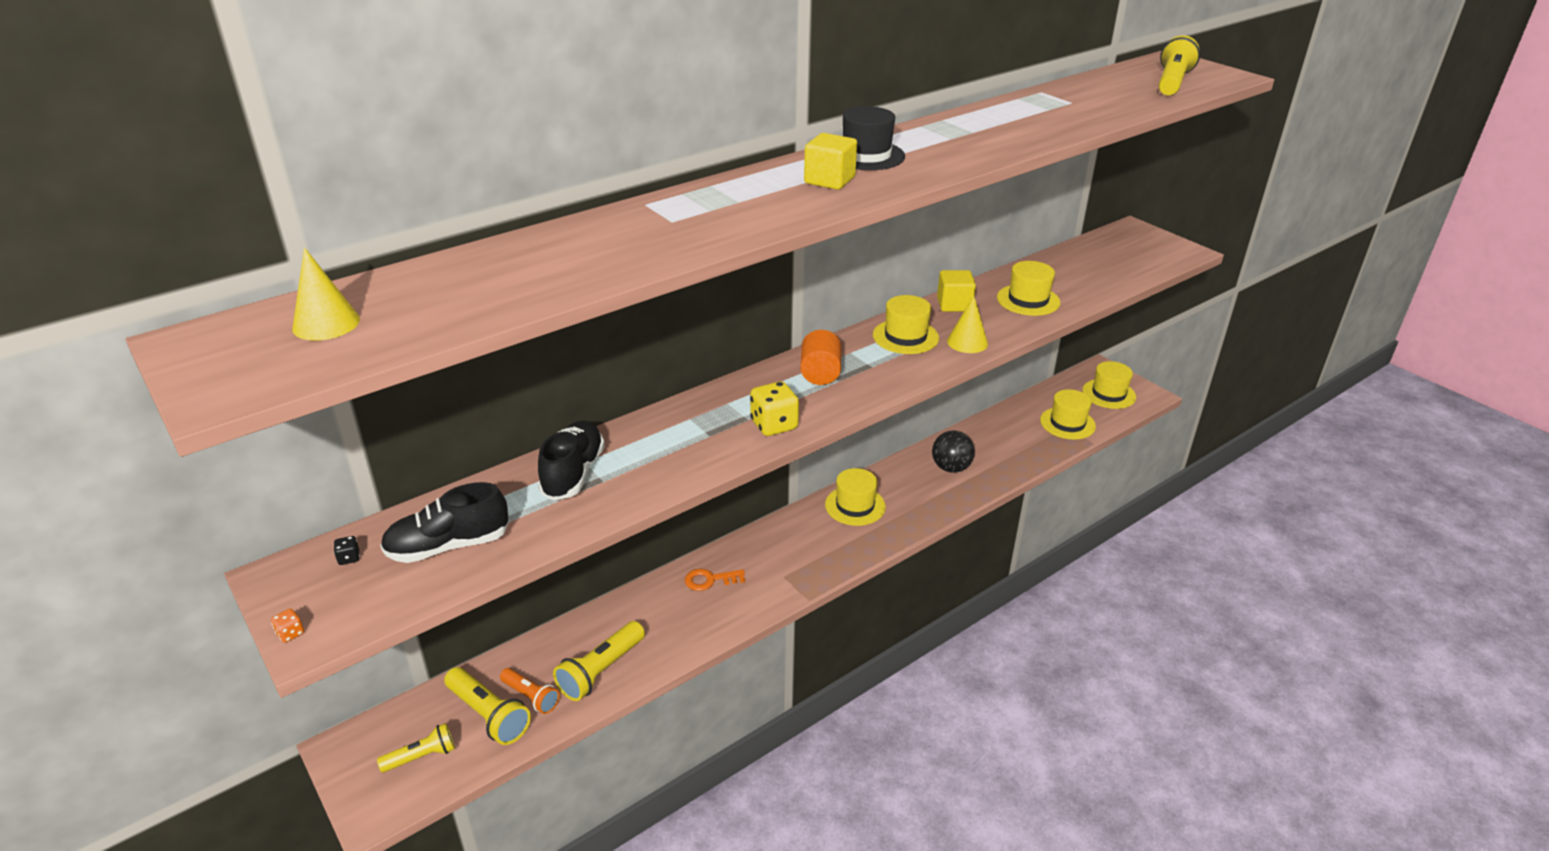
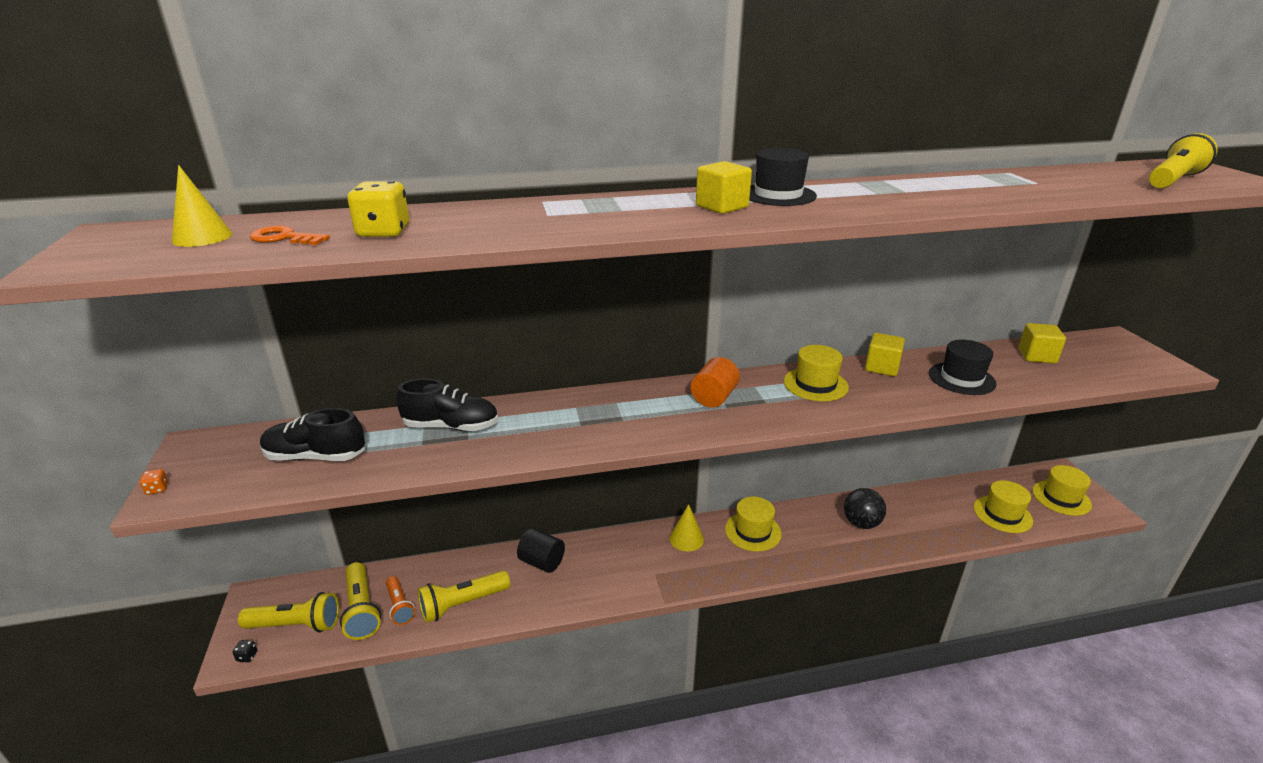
camera: 25 degrees right, 5 degrees down
black dice [334,536,360,565] -> black dice moved to [232,640,258,663]
yellow flashlight [377,723,455,773] -> yellow flashlight [238,592,339,632], size x1.54
black shoe [538,421,605,500] -> black shoe turned 60 degrees clockwise [396,379,498,431]
orange key [685,569,745,591] -> orange key moved to [250,226,330,245]
yellow dice [750,381,799,436] -> yellow dice moved to [347,181,409,237]
yellow cone [947,296,988,353] -> yellow cone moved to [669,504,704,551]
yellow hat [997,261,1060,316] -> black hat [929,340,997,395]
none -> black cylinder [517,528,565,573]
none -> yellow cube [1019,323,1066,363]

